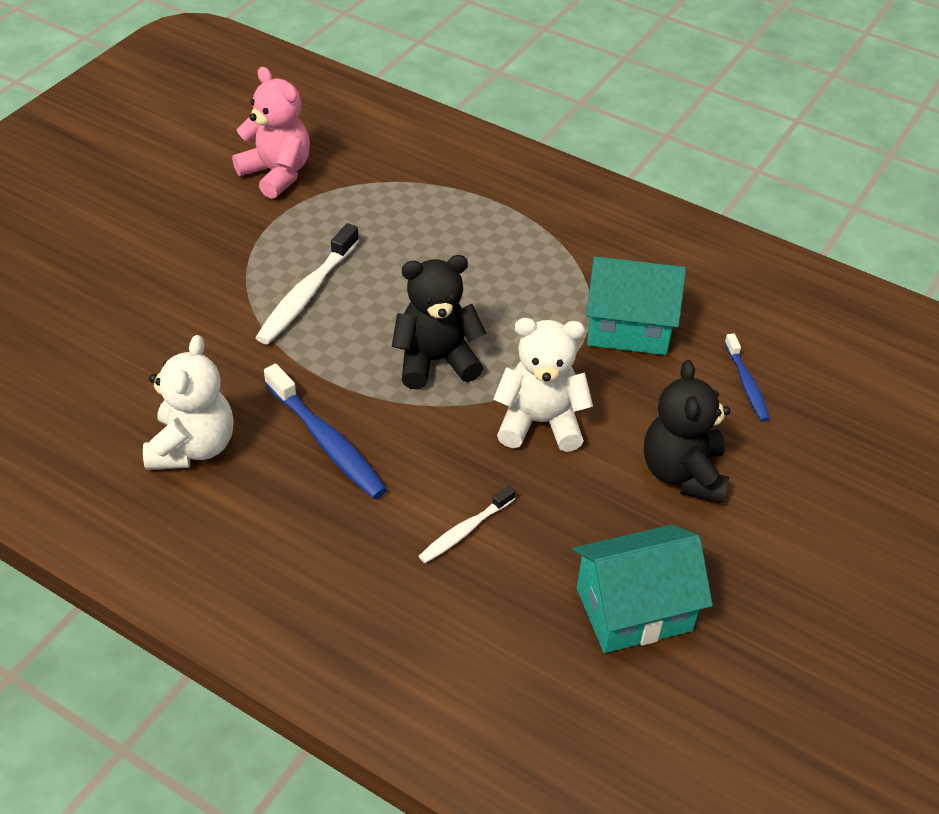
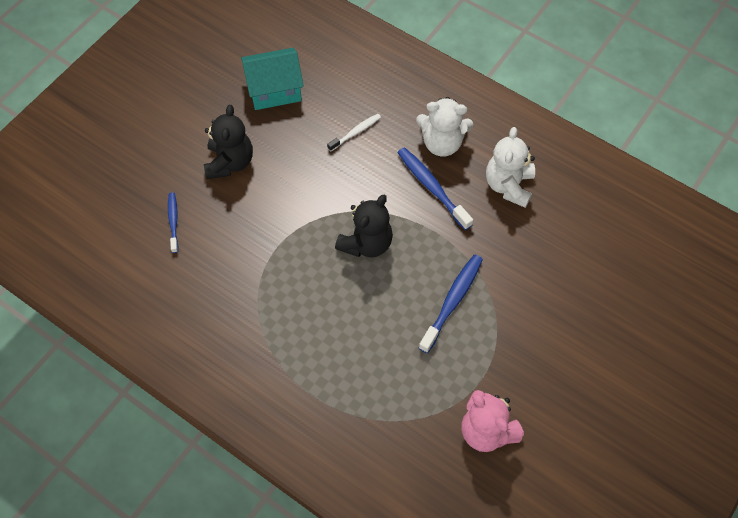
camera: 175 degrees left, 15 degrees up
white toothbrush [255,223,359,344] -> blue toothbrush [419,254,483,353]
black teddy bear [392,255,486,389] -> black teddy bear turned 45 degrees counterclockwise [335,195,393,258]
white teddy bear [493,318,593,452] -> white teddy bear moved to [416,97,473,157]
turquoise house [586,256,686,355] -> none

